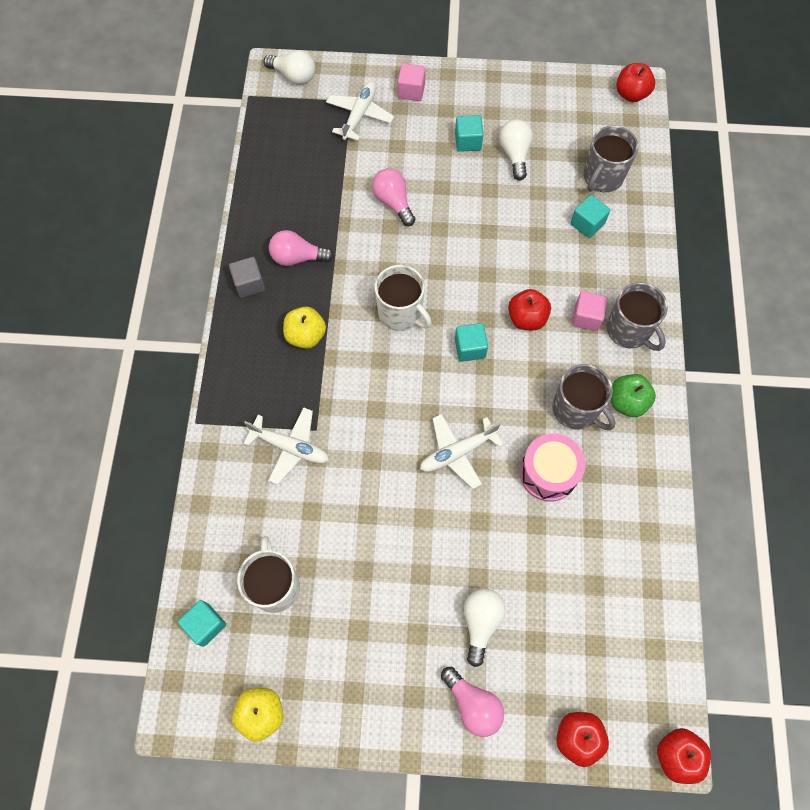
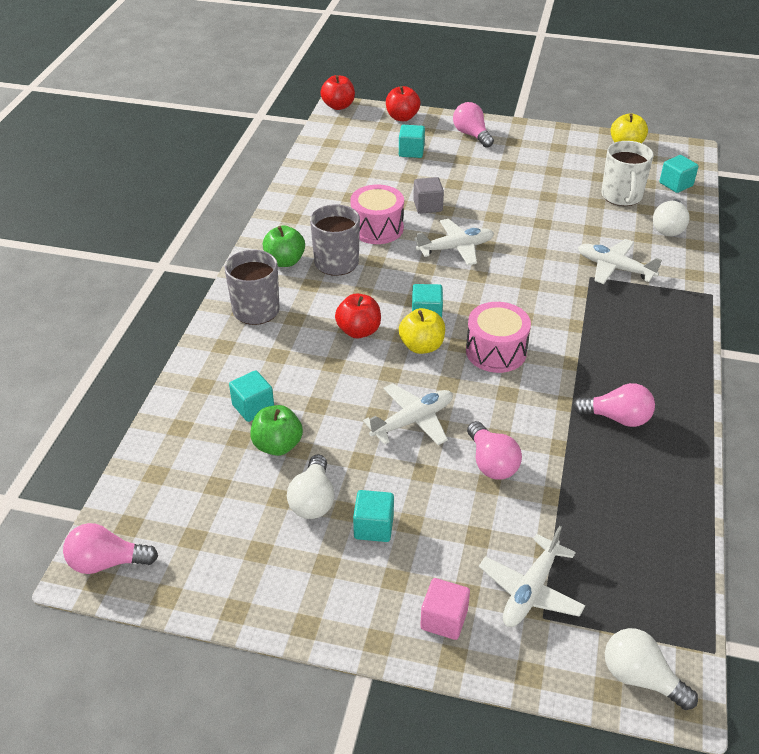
camera: 170 degrees left, 25 degrees down
grey cube [229,257,265,298] -> grey cube moved to [413,177,444,214]
yellow apple [283,307,326,349] -> yellow apple moved to [399,308,445,354]
white mug [375,265,432,331] -> pink drum [466,302,531,373]
white light bulb [464,588,506,667] -> white light bulb moved to [653,199,690,236]
pink cube [572,291,608,331] -> none
grey mug [583,125,639,192] -> none
red apple [616,63,655,102] -> pink light bulb [63,523,158,574]
none -> green apple [250,405,303,456]
none -> white plane [363,383,453,445]
none -> turquoise cube [399,125,425,158]

